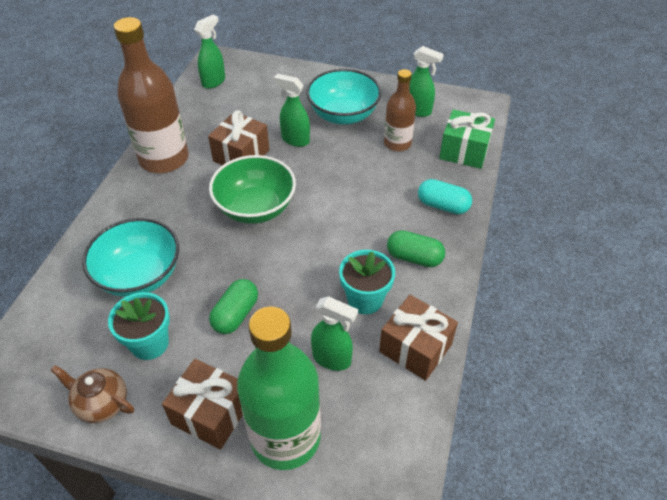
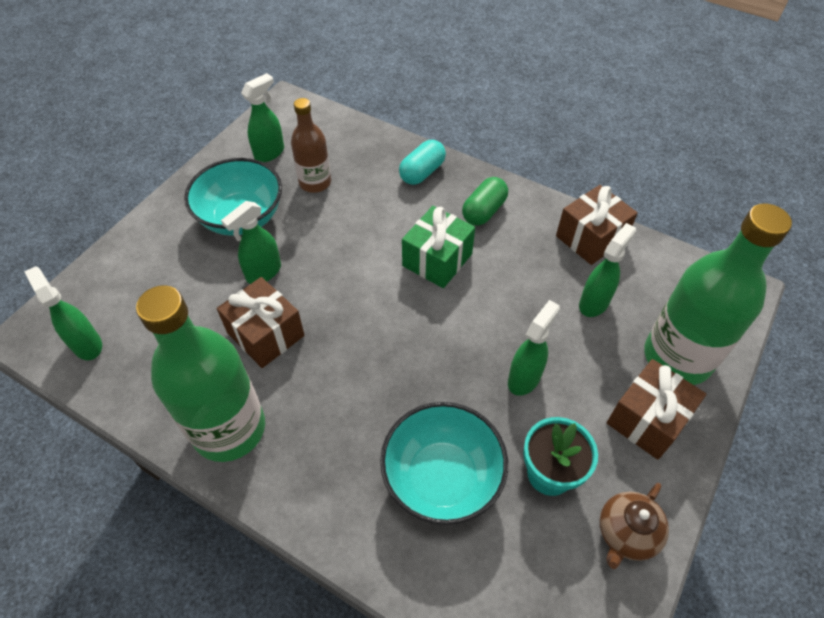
camera: 75 degrees left, 5 degrees up
brown bottle [114,17,189,173] -> green bottle [136,285,265,462]
green bowl [209,155,296,224] -> none
green capsule [209,279,258,334] -> green spray bottle [508,300,560,396]
turquoise flower pot [339,250,395,314] -> none
green gift [439,109,495,169] -> green gift moved to [402,206,475,288]

